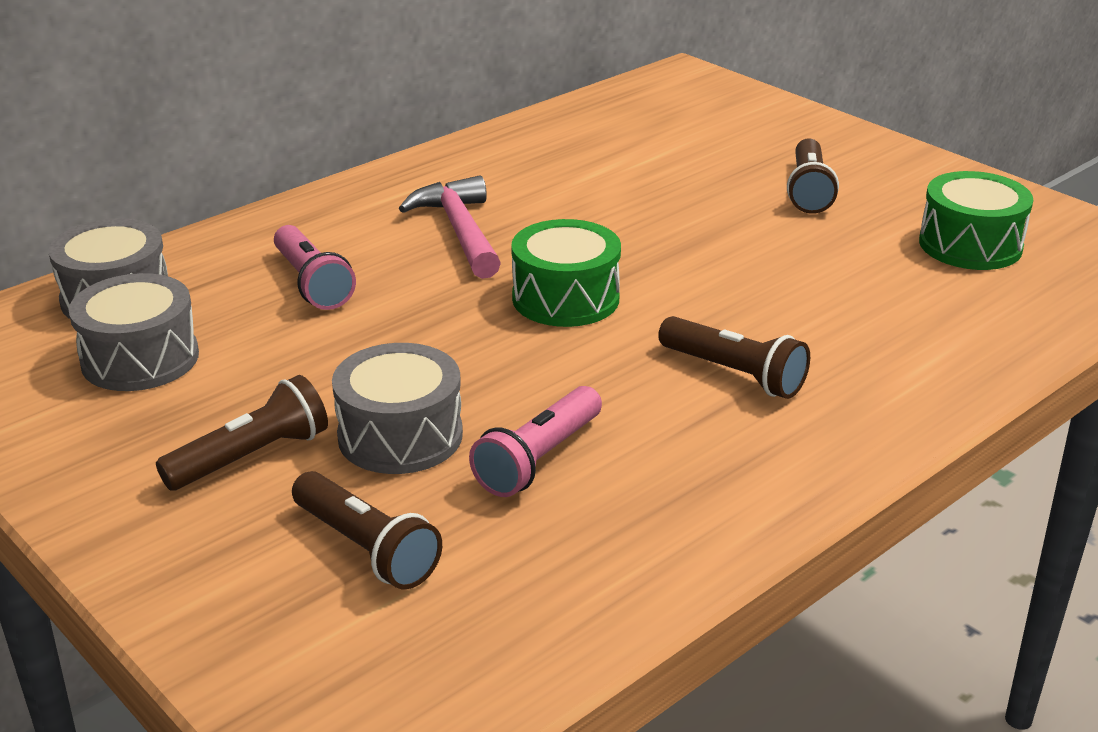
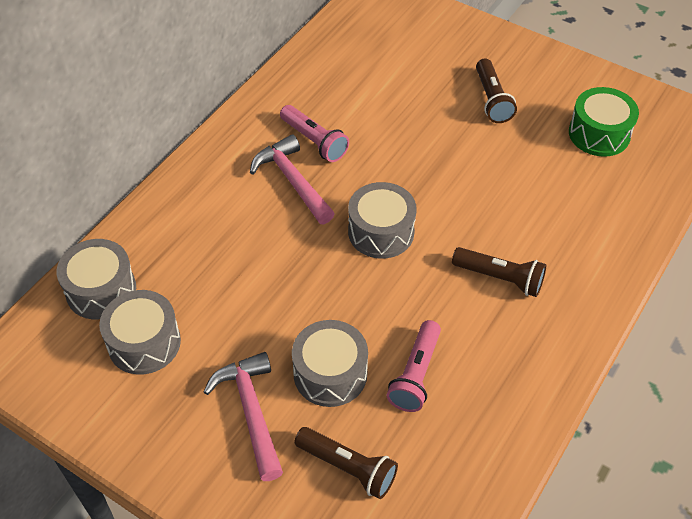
camera: 15 degrees left, 20 degrees up
brown flashlight [156,375,328,490] -> pink hammer [204,352,283,481]
pink flashlight [274,225,356,310] -> pink flashlight moved to [280,105,349,162]
green drum [511,219,621,327] -> grey drum [348,182,417,259]

